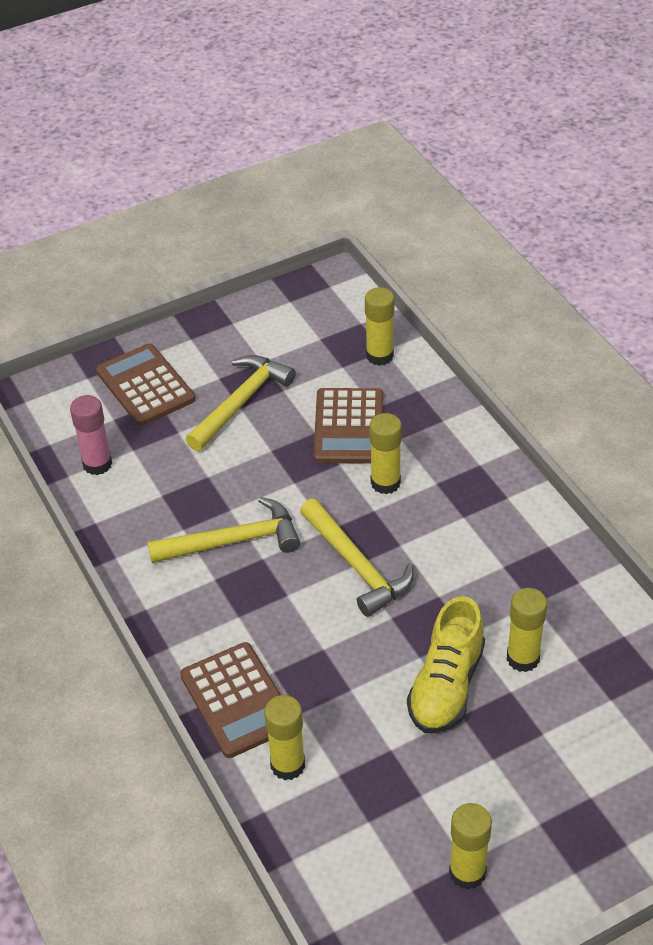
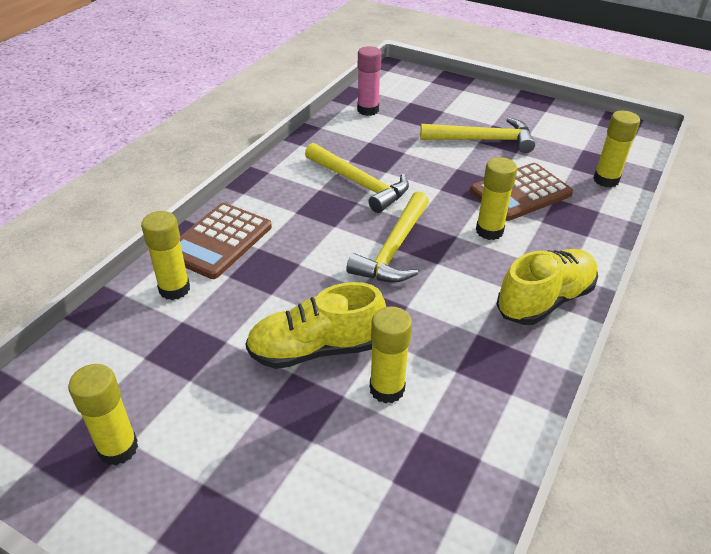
camera: 55 degrees right, 5 degrees down
brown calculator [96,343,195,426] -> none
none -> yellow shoe [496,249,598,325]

